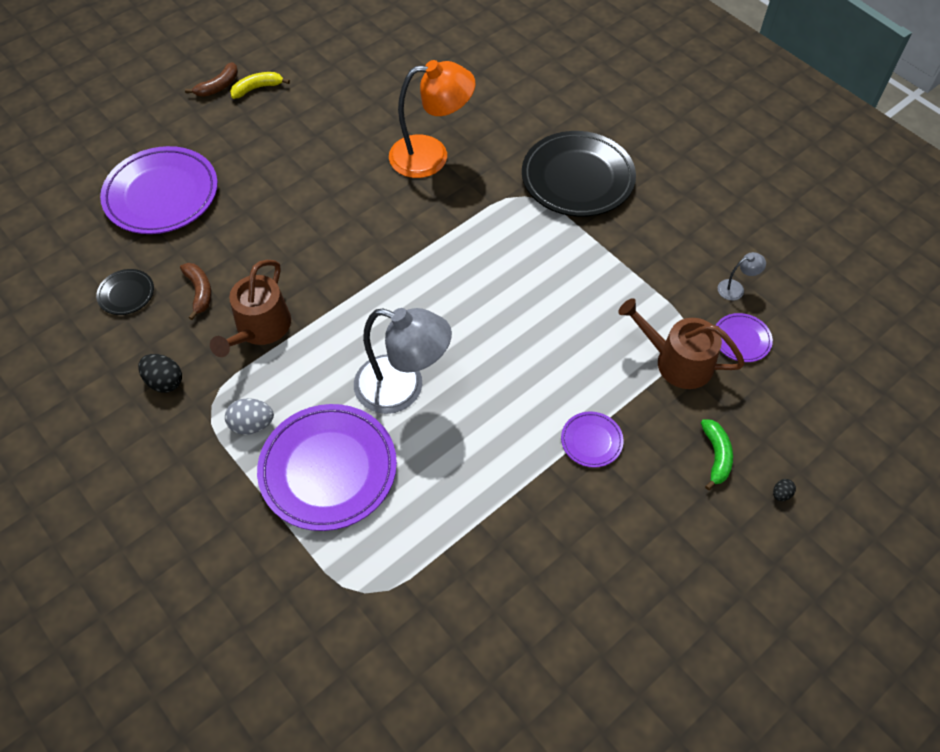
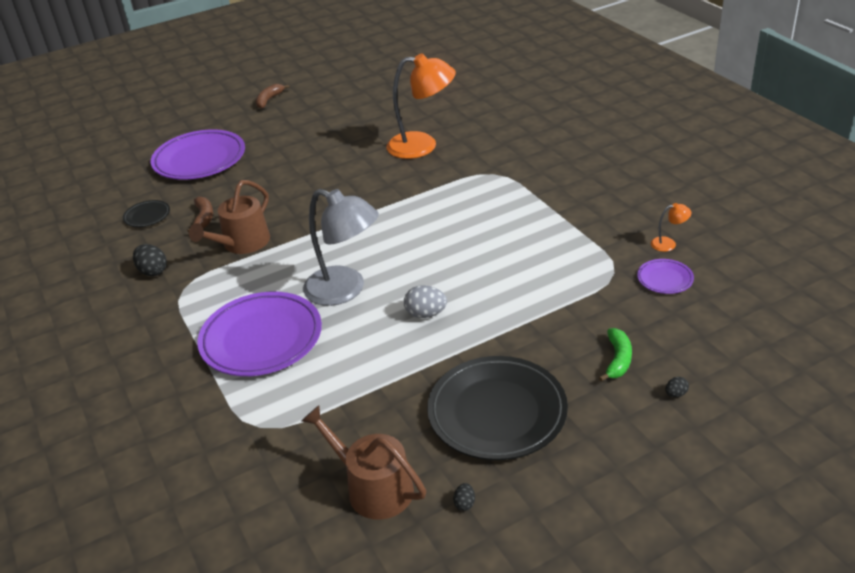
camera: 15 degrees right, 20 degrees down
brown banana [185,62,238,97] -> brown banana turned 150 degrees clockwise [256,84,290,109]
grey egg [225,398,274,435] -> grey egg moved to [404,285,447,318]
yellow banana [230,72,290,99] -> none
black plate [522,131,636,217] -> black plate moved to [427,356,568,460]
purple plate [561,411,624,468] -> none
brown watering can [618,298,745,389] -> brown watering can moved to [302,405,426,520]
grey lamp [718,252,766,300] -> orange lamp [651,203,691,252]
none -> black egg [453,483,475,511]

